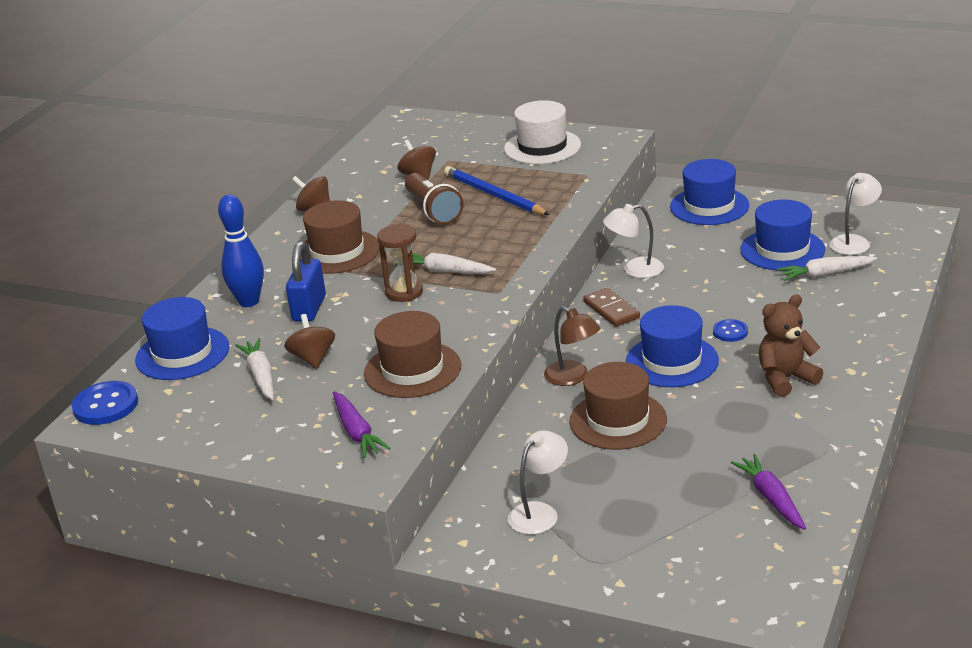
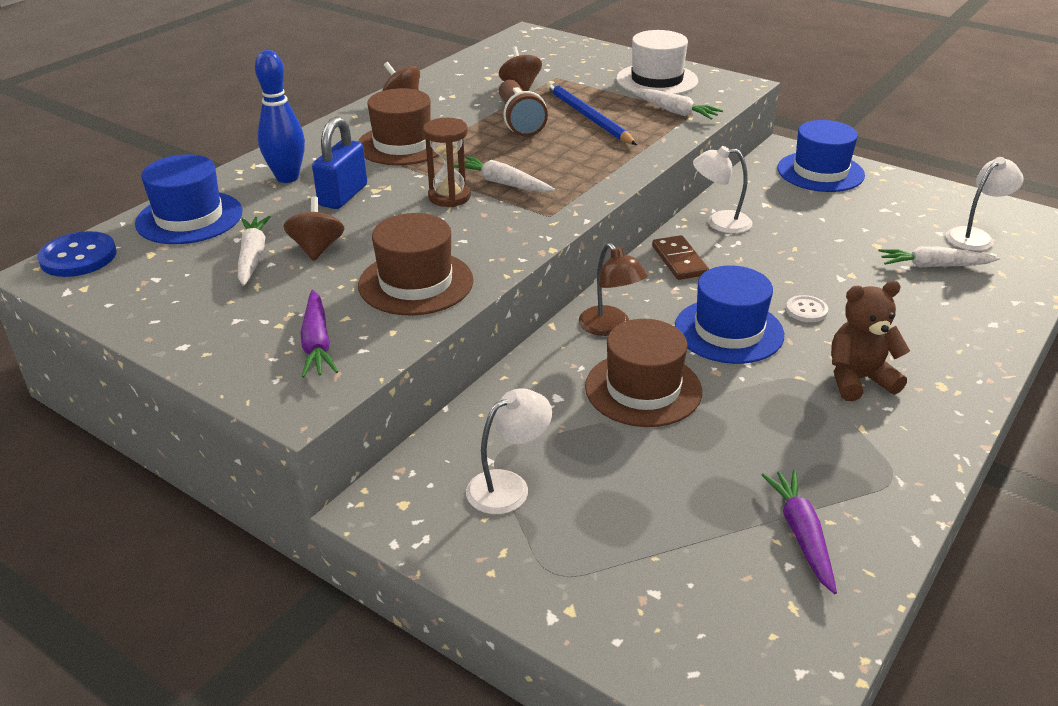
camera: 10 degrees right, 5 degrees up
blue button [713,319,748,342] -> white button [786,295,828,322]
blue hat [741,200,825,271] -> none
none -> white carrot [630,88,723,120]

